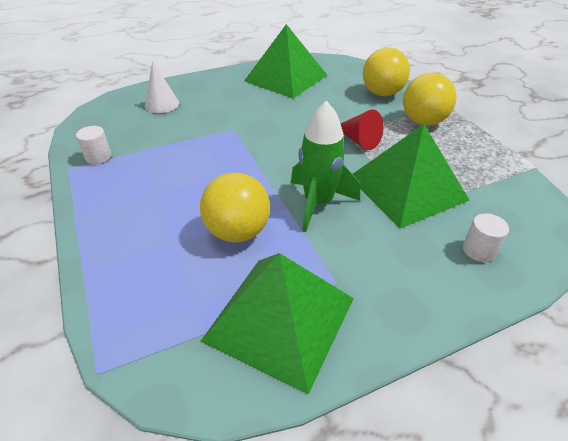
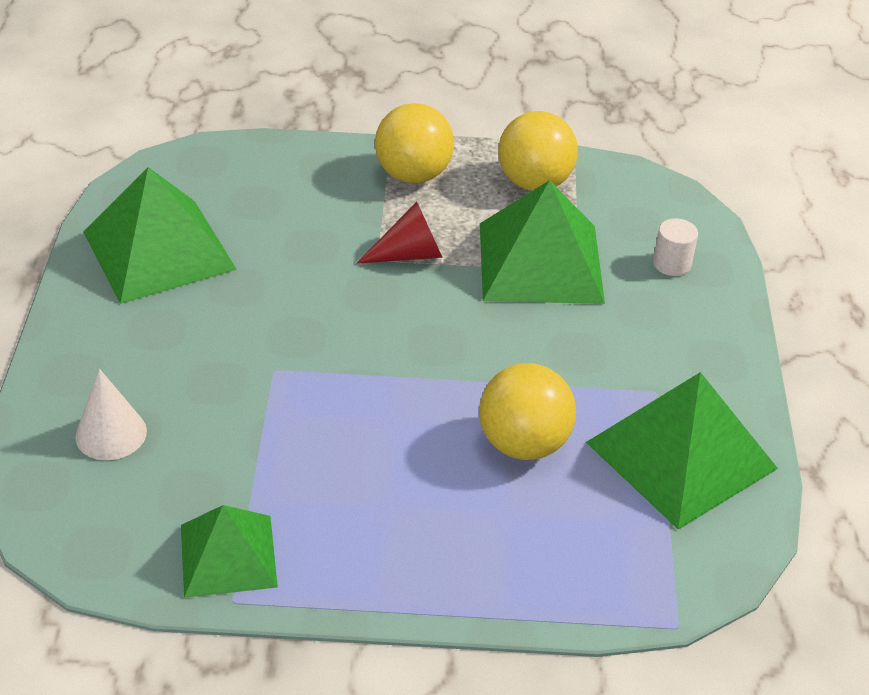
camera: 65 degrees left, 0 degrees up
white cylinder [76,126,111,164] -> green pyramid [181,505,278,598]
green rocket [291,101,360,232] -> none
yellow ball [363,47,410,96] -> yellow ball moved to [498,111,578,191]

